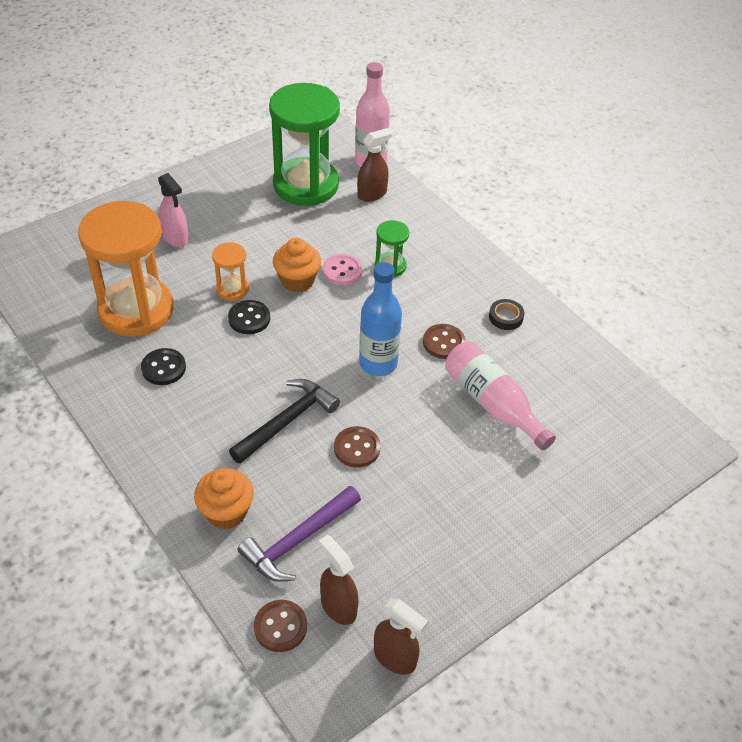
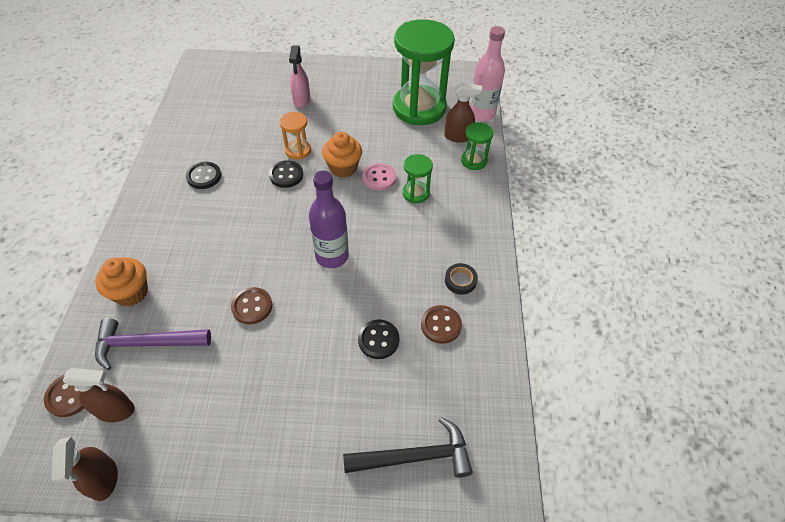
camera: 40 degrees right, 5 degrees up
orange hourglass [78,201,174,336] -> none
black hammer [229,379,340,464] -> black hammer moved to [343,417,473,477]
brown spray bottle [319,535,359,625] -> brown spray bottle turned 90 degrees clockwise [63,368,135,422]
blue bottle [359,262,402,376] -> purple bottle [309,171,349,268]
brown button [423,324,466,359] -> brown button moved to [421,305,462,344]
pink bottle [445,341,556,450] -> black button [358,320,399,359]
none -> green hourglass [461,122,493,170]

